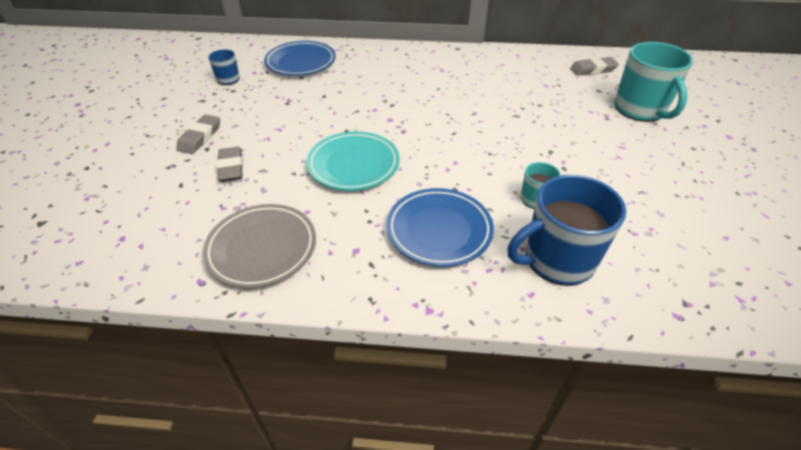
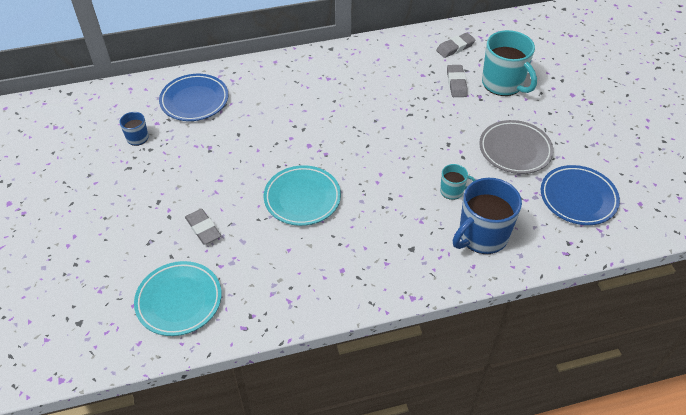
camera: 20 degrees left, 5 degrees up
grey eraser [176,114,220,154] -> grey eraser moved to [447,65,468,97]
grey plate [202,204,316,288] -> grey plate moved to [479,120,554,174]
blue plate [387,188,494,267] -> blue plate moved to [541,165,620,225]
none -> turquoise plate [134,261,222,336]

